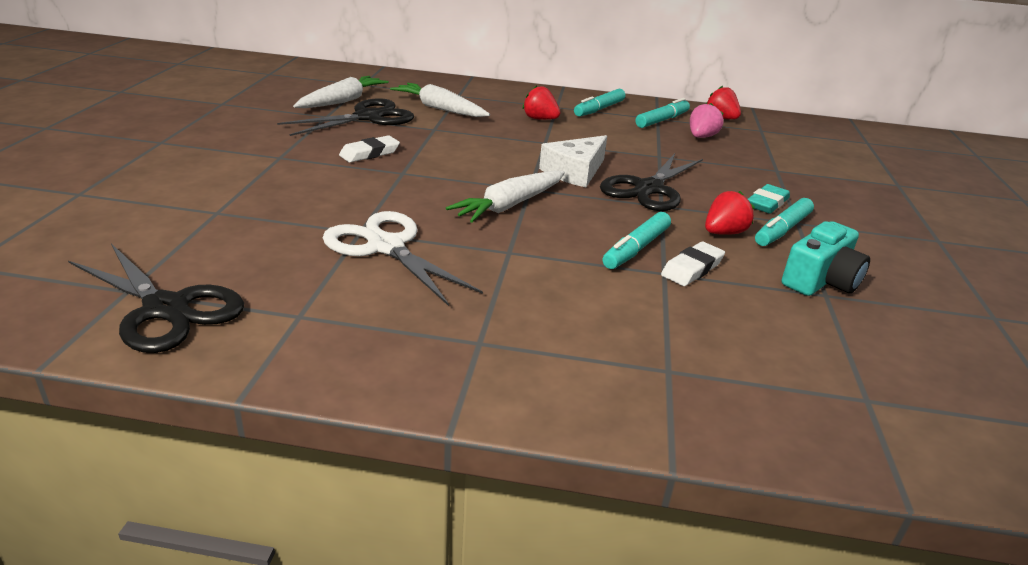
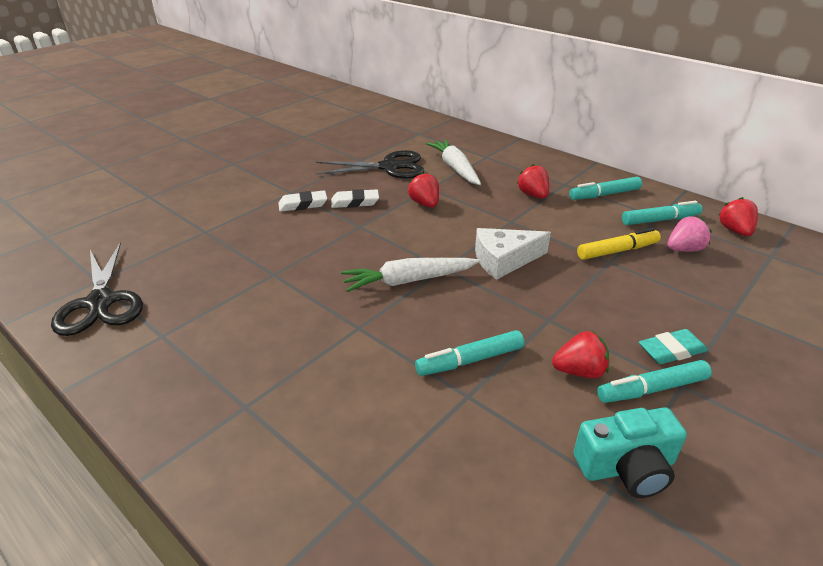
camera: 35 degrees right, 5 degrees up
white carrot [293,76,389,108] -> none
white scissors [323,211,483,306] -> none
black scissors [600,154,703,211] -> none
white eraser [661,242,725,286] -> white eraser moved to [278,191,327,212]
none -> red strawberry [408,172,439,208]
none -> yellow marker [577,228,661,260]

